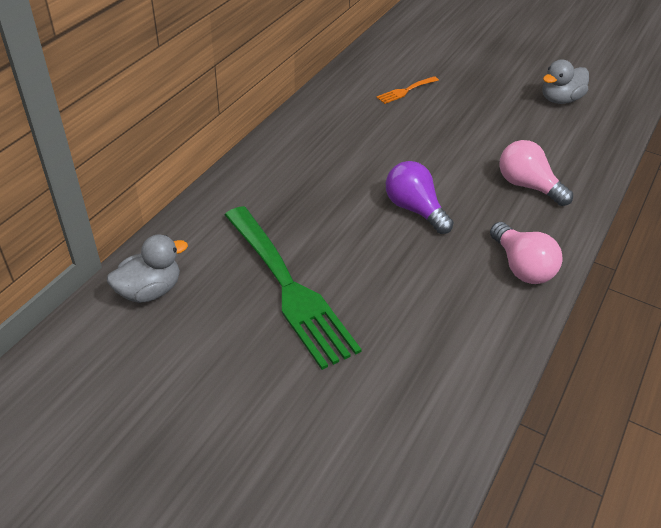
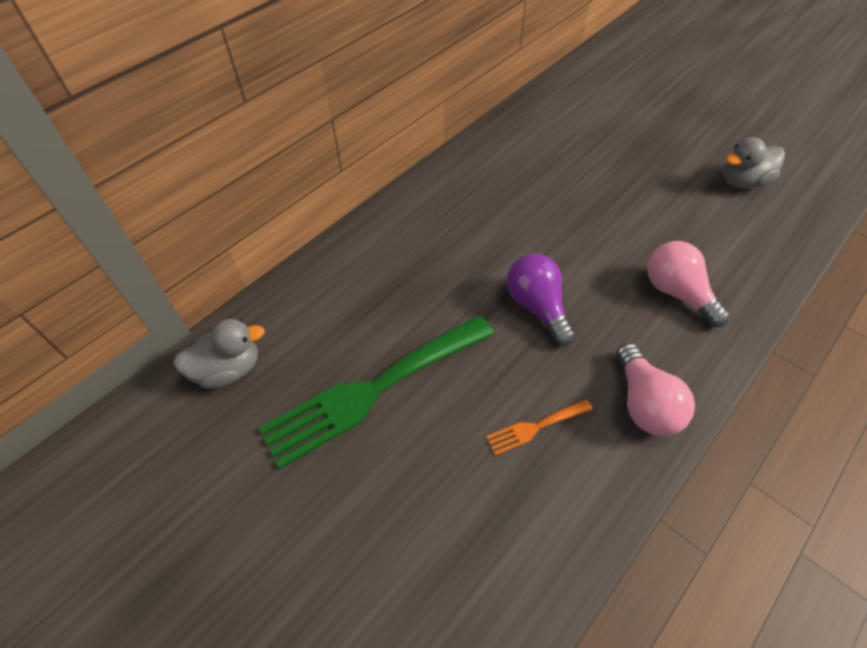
camera: 15 degrees right, 10 degrees up
green fork [225,206,362,370] -> green fork turned 75 degrees clockwise [258,315,494,469]
orange fork [376,76,439,104] -> orange fork moved to [486,400,593,455]

